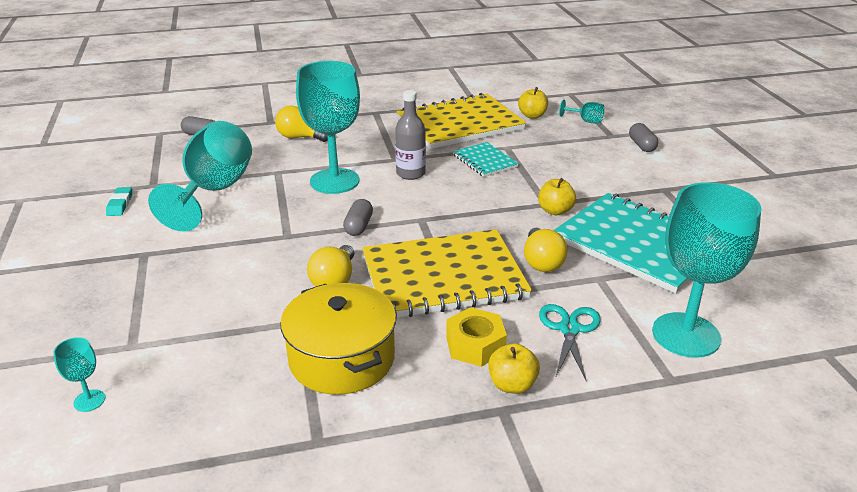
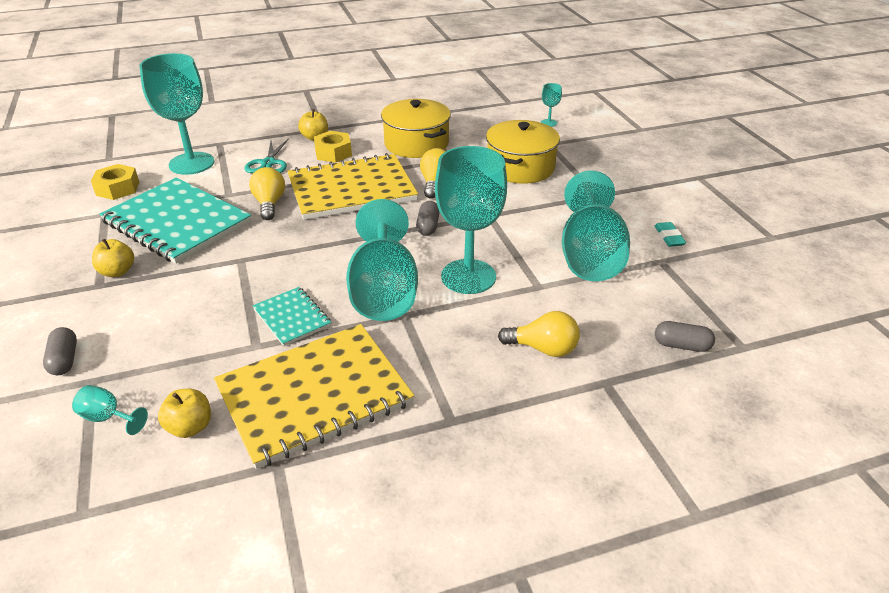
camera: 175 degrees right, 5 degrees up
grey bottle [395,90,426,180] -> turquoise goblet [346,199,418,321]
yellow apple [538,178,576,215] -> yellow apple moved to [92,239,134,277]
none -> yellow nut [91,164,139,200]
none -> yellow pot [486,120,560,184]

